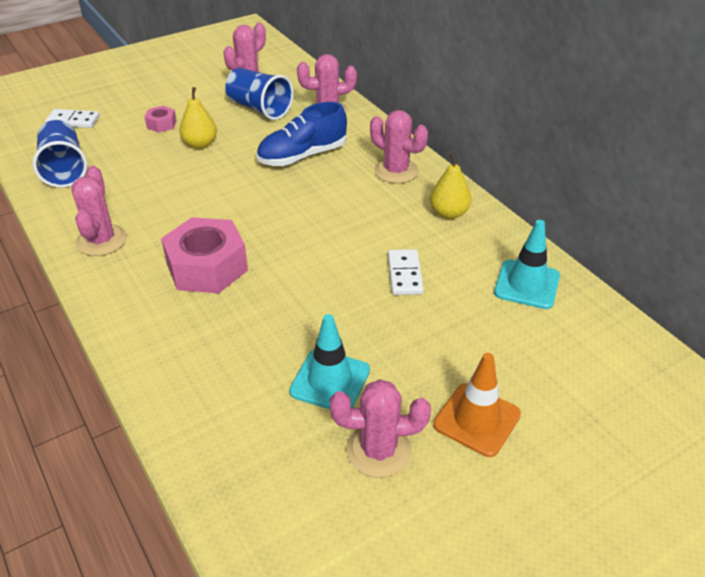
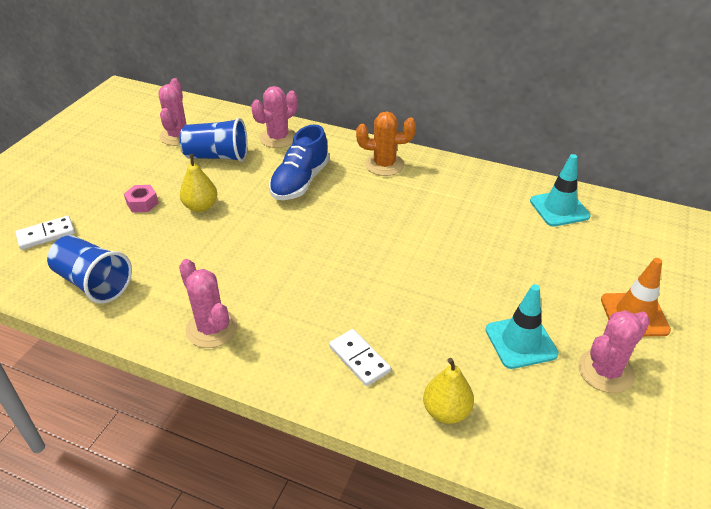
camera: 35 degrees left, 0 degrees up
pink nut [161,217,248,293] -> none
pink cactus [370,110,428,183] -> orange cactus [356,112,416,176]
white domino [388,249,424,295] -> white domino moved to [329,329,391,386]
yellow pear [430,153,472,219] -> yellow pear moved to [423,358,474,424]

